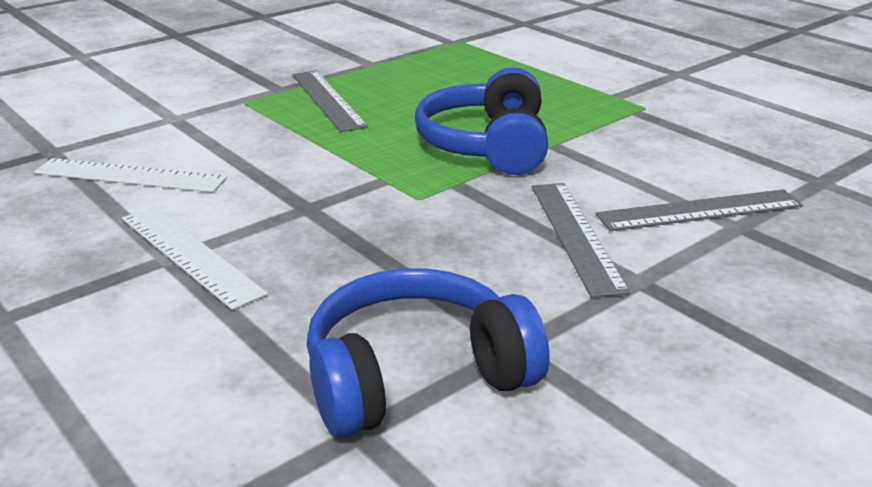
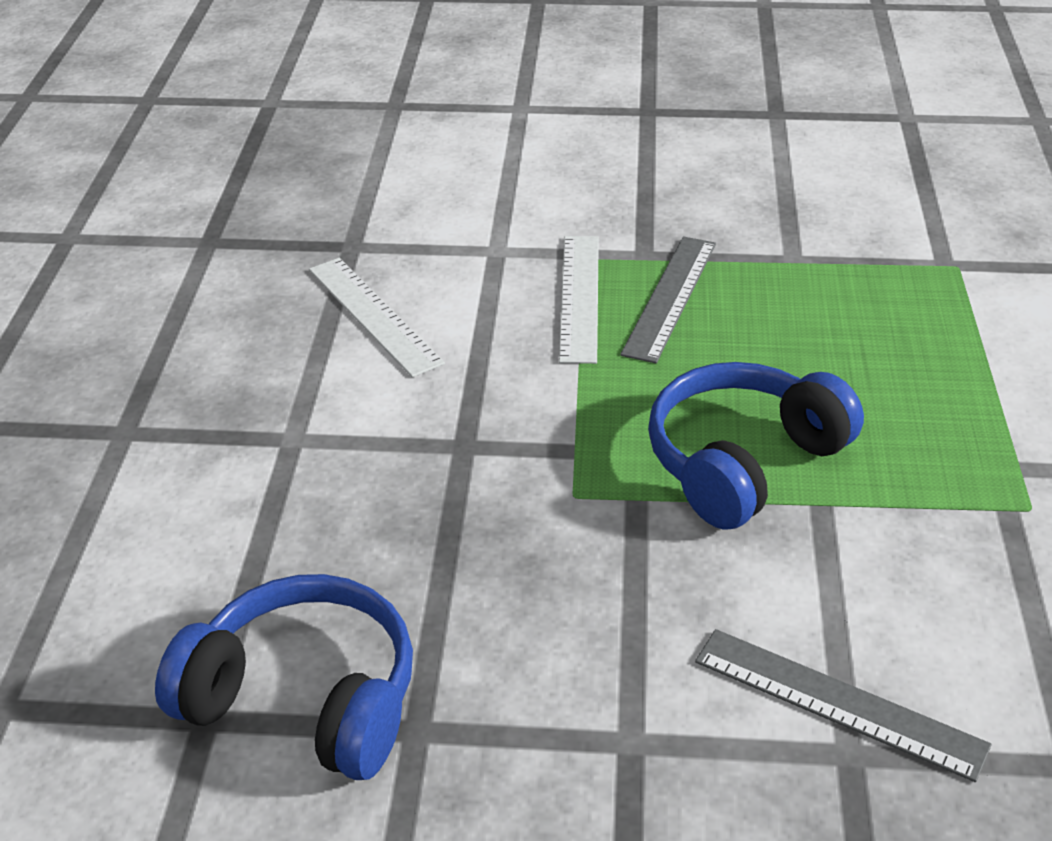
camera: 45 degrees right, 10 degrees up
white ruler [122,207,268,310] -> white ruler moved to [559,236,599,364]
grey ruler [532,183,630,298] -> none

